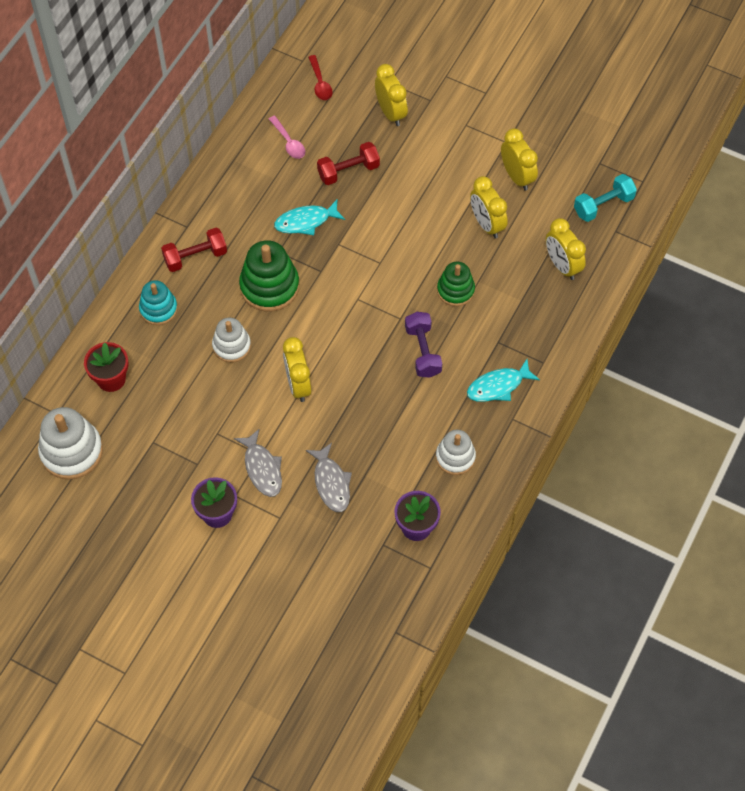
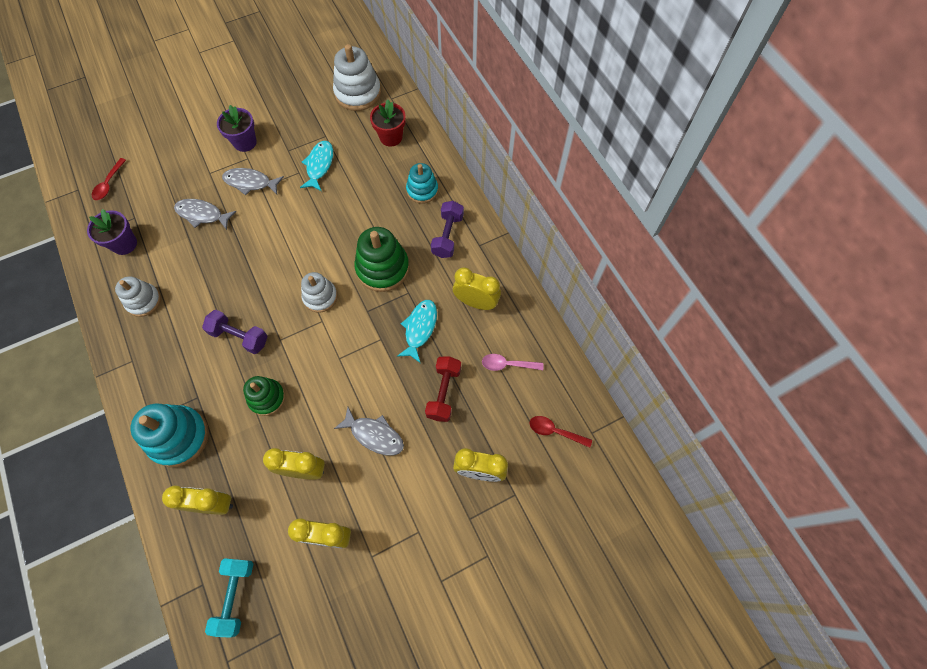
camera: 125 degrees right, 5 degrees up
red dumbbell [161,228,227,272] -> purple dumbbell [431,201,464,258]
white stacking toy [212,318,251,363] -> white stacking toy moved to [301,272,338,313]
yellow clock [283,337,311,402] -> yellow clock moved to [453,267,501,310]
turquoise fish [467,359,540,402] -> turquoise fish moved to [300,141,333,191]
none -> red spoon [92,158,126,200]
none -> turquoise stacking toy [130,404,209,467]
none -> grey fish [334,407,404,456]

